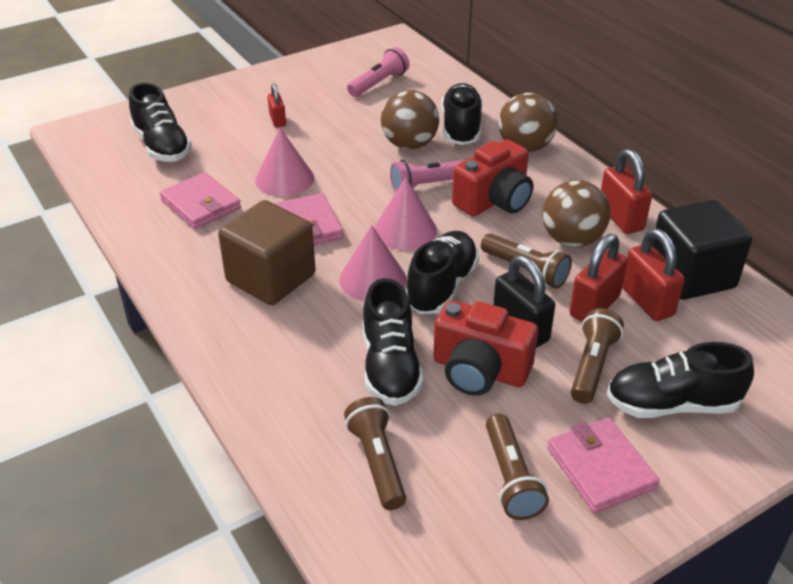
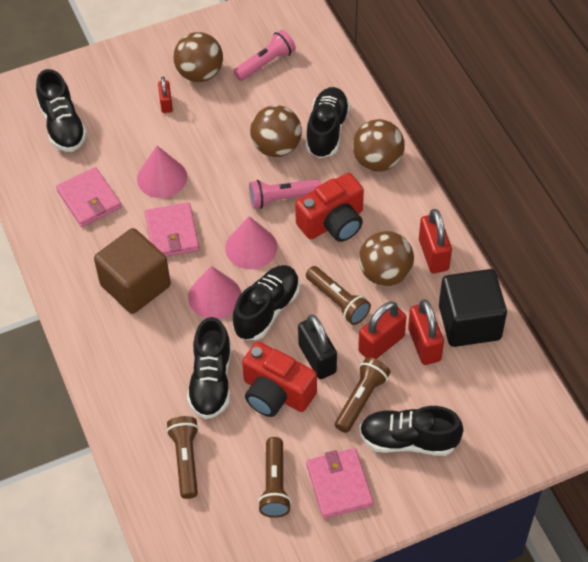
camera: 10 degrees right, 15 degrees up
none -> brown ball [173,32,223,82]

